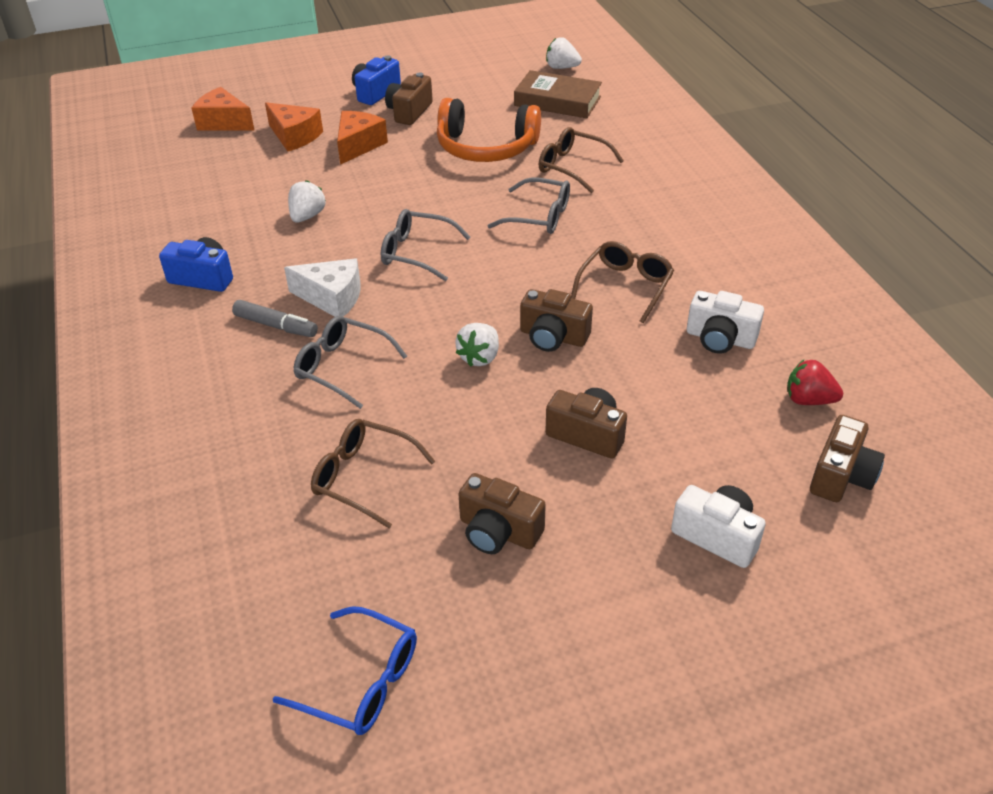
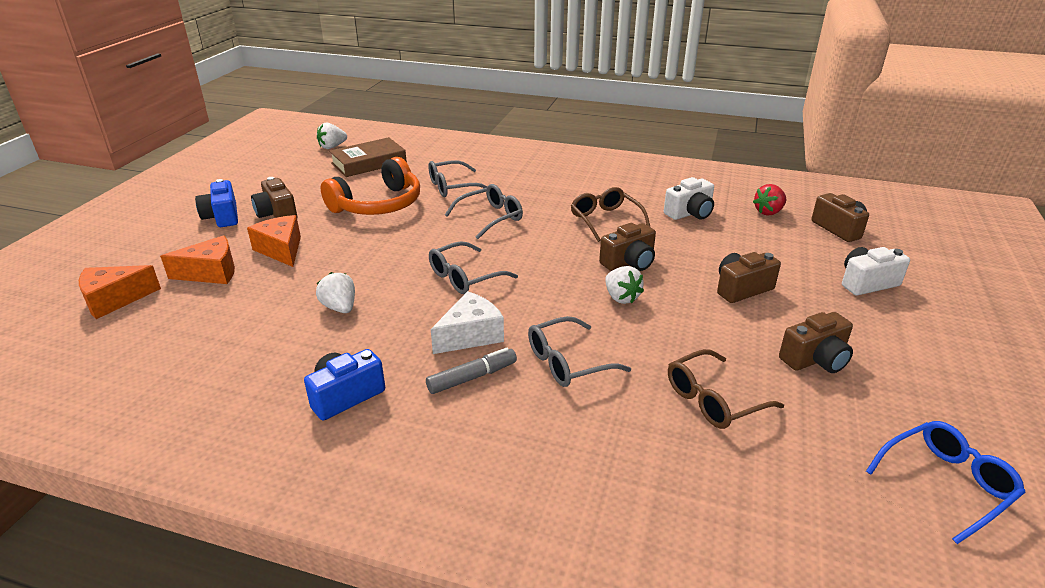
camera: 55 degrees left, 10 degrees down
brown glasses [539,127,624,193] -> grey glasses [428,160,487,197]

